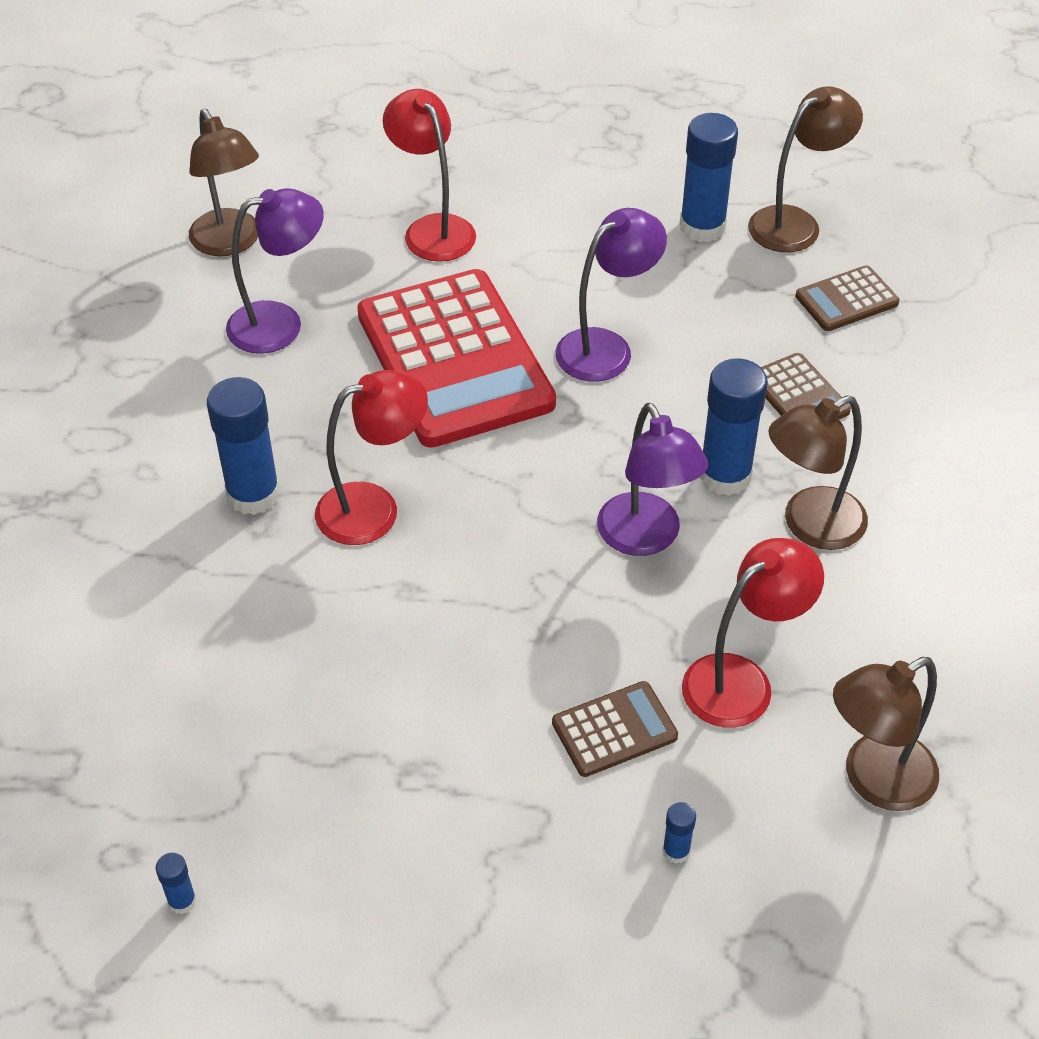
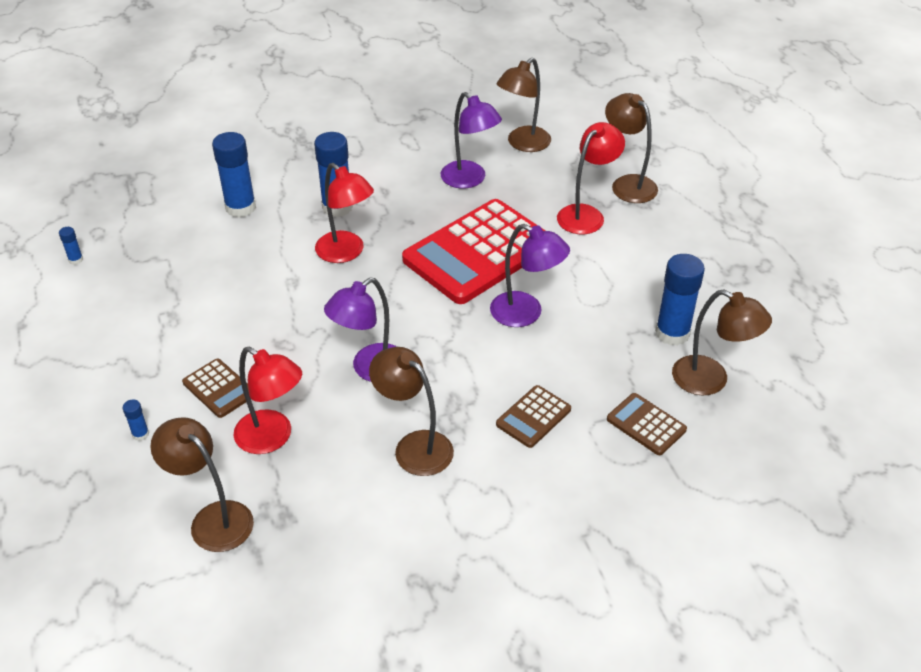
camera: 70 degrees right, 5 degrees down
blue glue stick [699,358,768,496] -> blue glue stick moved to [212,132,256,218]
none -> brown lamp [605,93,658,203]

